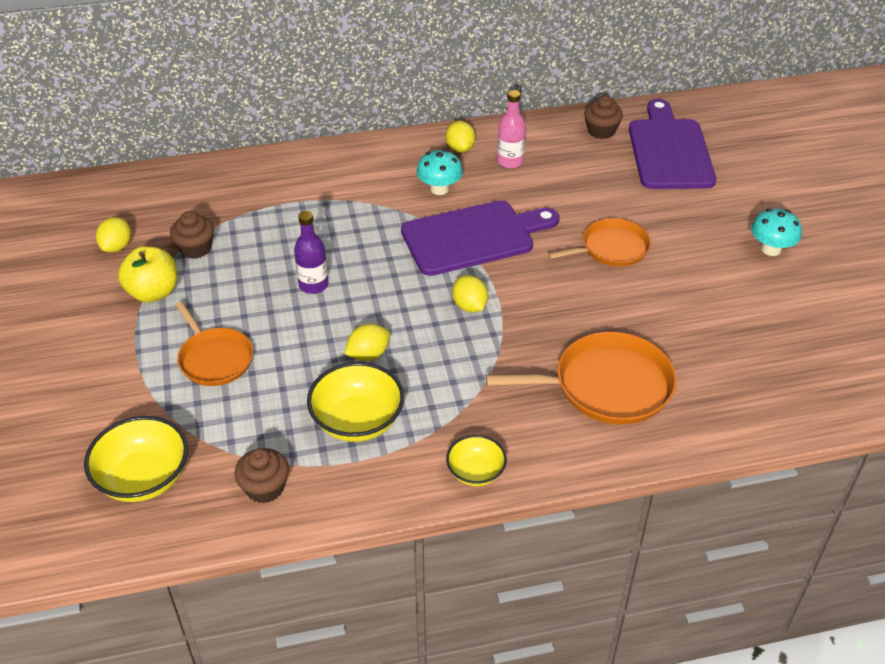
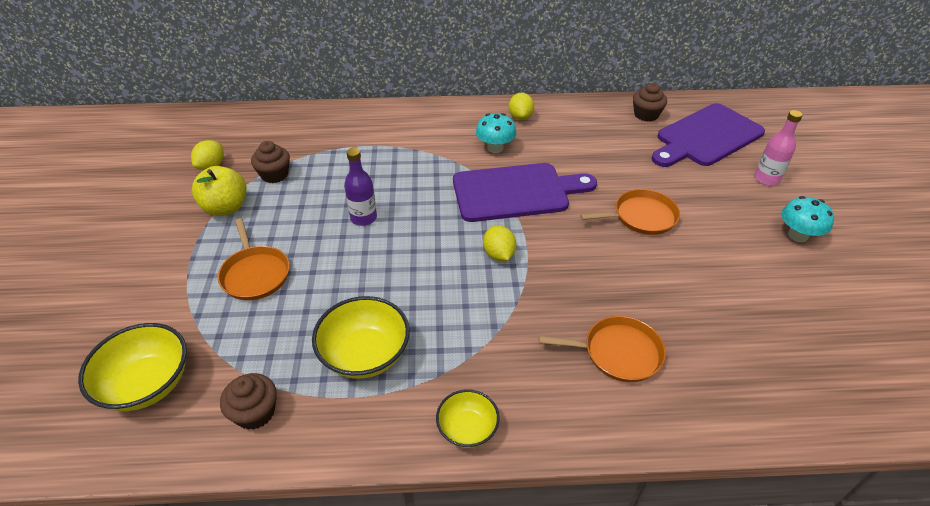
camera: 10 degrees right, 0 degrees up
yellow lemon [344,324,390,361] -> none
orange pan [486,332,676,425] -> orange pan [539,316,666,382], size x0.65
pink bottle [497,90,526,168] -> pink bottle moved to [754,110,803,186]
purple cutting board [629,99,716,189] -> purple cutting board turned 135 degrees counterclockwise [652,103,765,167]

